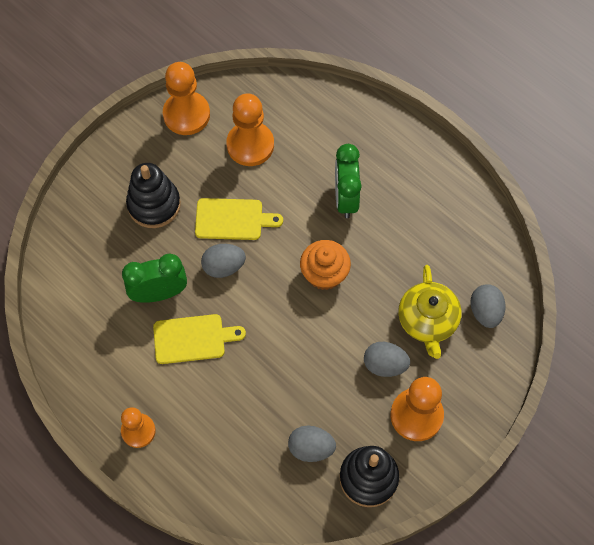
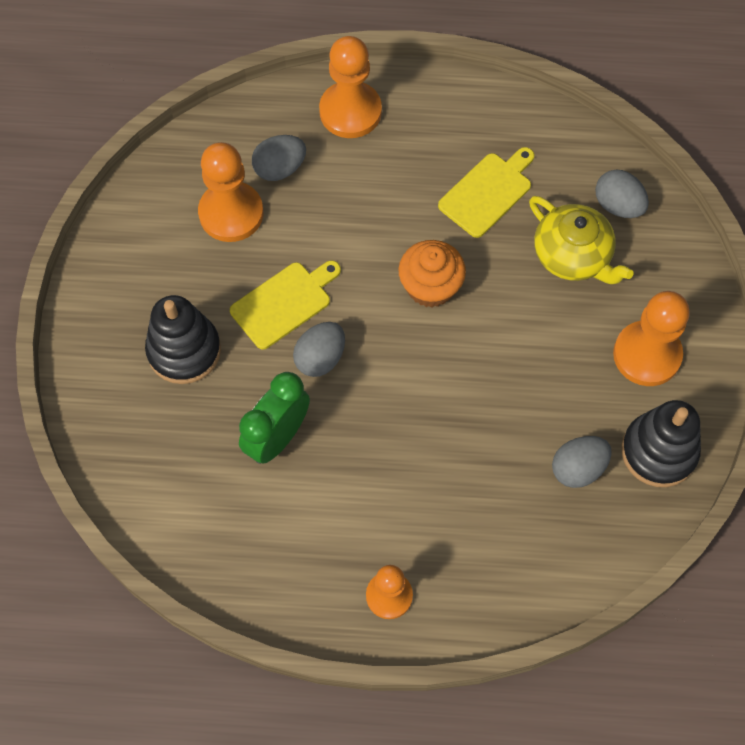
camera: 40 degrees left, 0 degrees up
yellow cutting board [153,314,246,364] -> yellow cutting board moved to [438,147,534,238]
orange pawn [163,62,210,135] -> orange pawn moved to [319,36,382,138]
green clock [335,144,362,218] -> none
grey egg [364,342,410,377] -> grey egg moved to [252,135,306,181]

